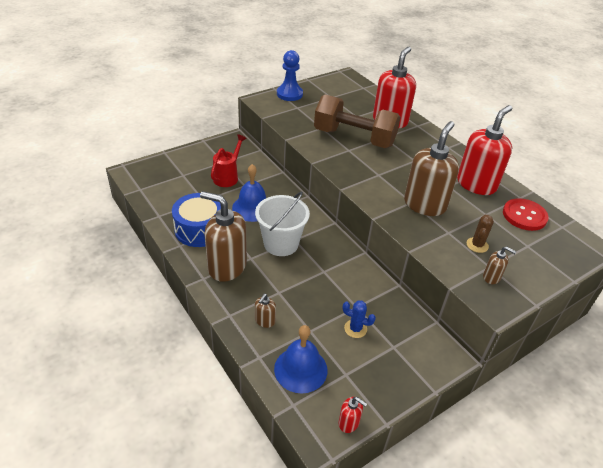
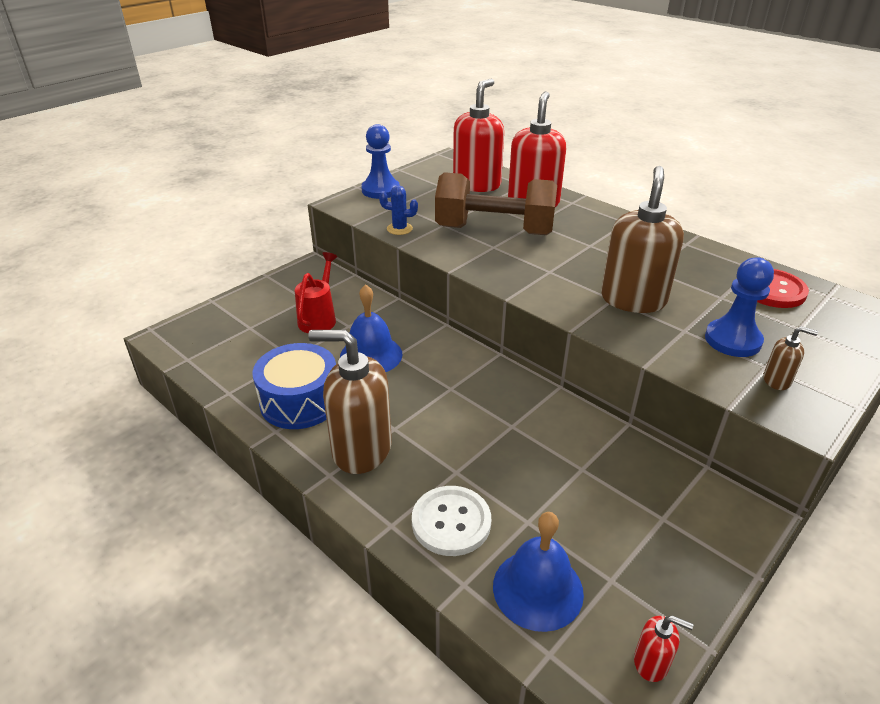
camera: 10 degrees left, 5 degrees down
white bucket [255,191,310,256] -> none
brown soap dispenser [255,294,276,328] -> white button [412,486,491,556]
blue cactus [342,300,376,338] -> blue cactus moved to [379,185,418,235]
red soap dispenser [457,105,512,195] -> red soap dispenser moved to [453,78,504,192]
brown cactus [467,215,494,253] -> blue pawn [705,257,774,357]

